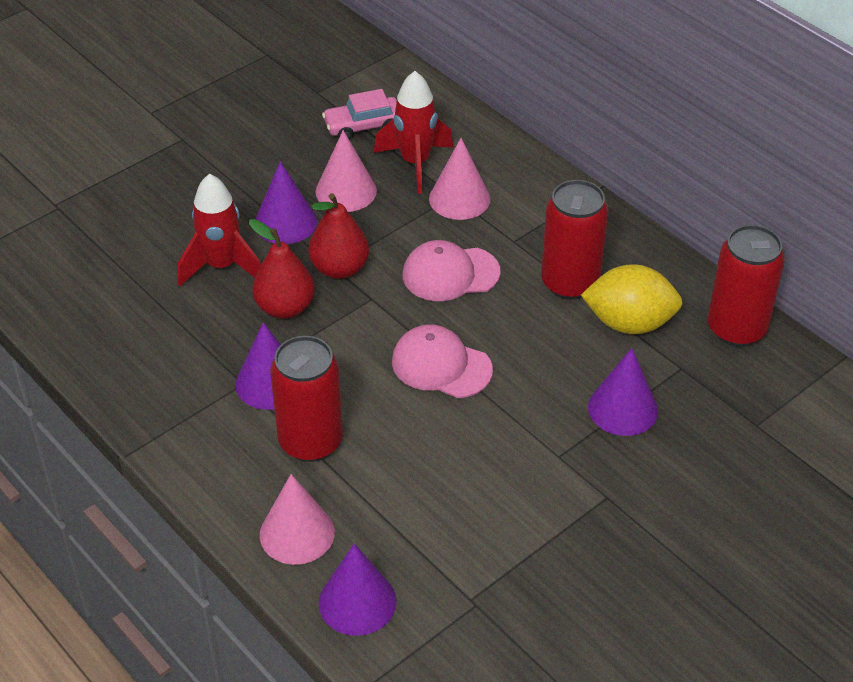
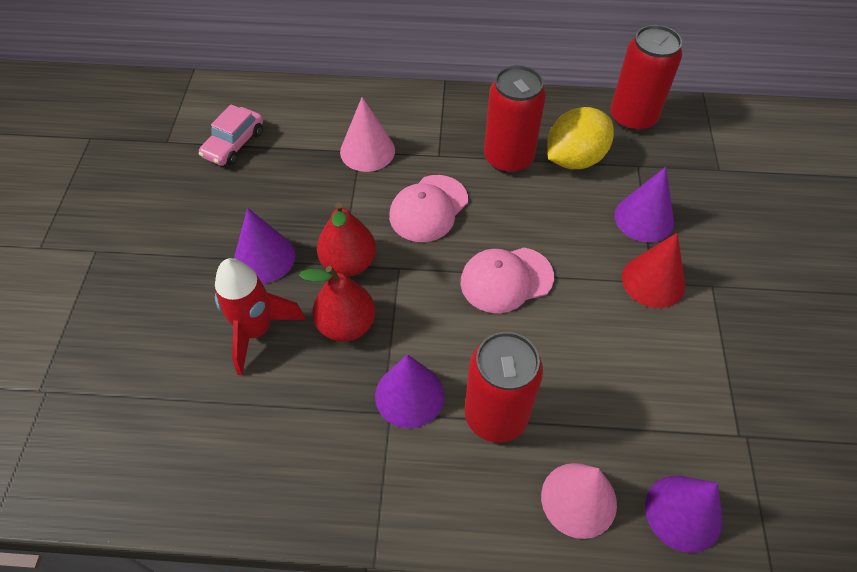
camera: 45 degrees left, 10 degrees up
pink cone [316,130,377,212] -> none
red rocket [374,71,453,194] -> none
none -> red cone [622,233,685,308]

